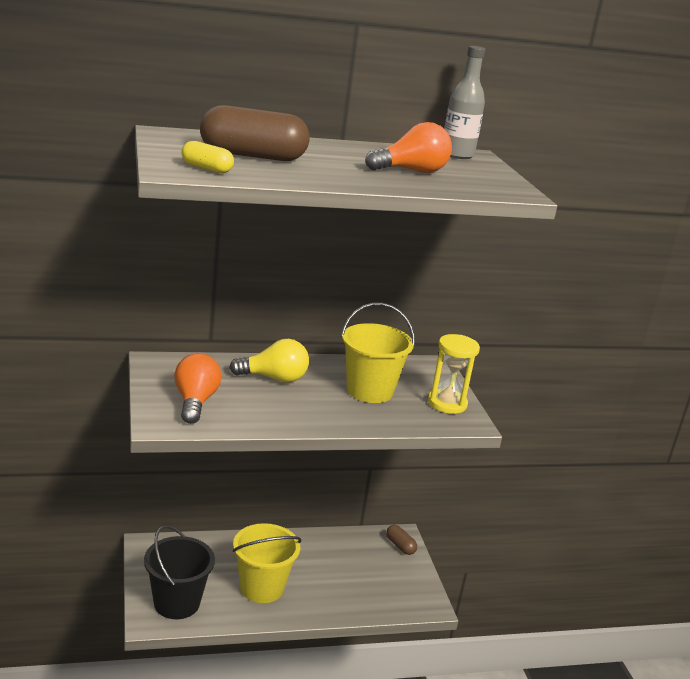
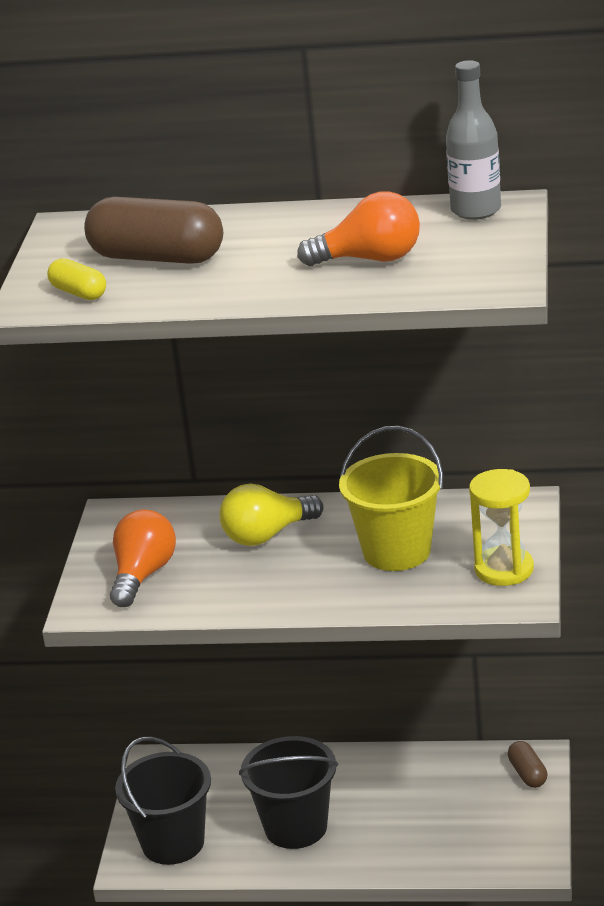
camera: 25 degrees right, 5 degrees up
yellow light bulb [229,339,309,383] -> yellow light bulb turned 135 degrees clockwise [219,483,323,546]
yellow bucket [233,523,302,603] -> black bucket [239,736,338,849]

